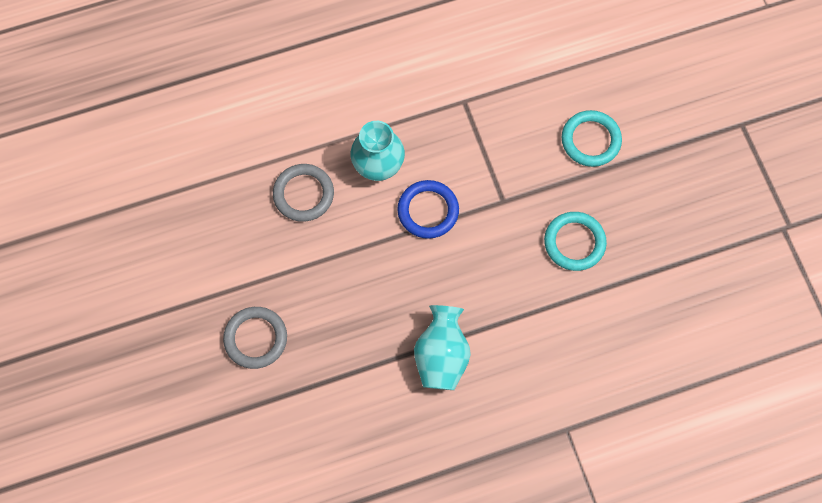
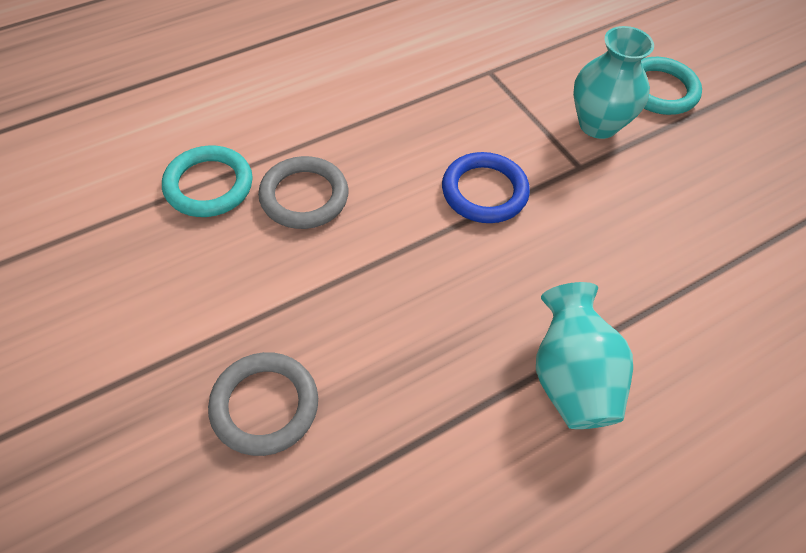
camera: 15 degrees left, 15 degrees down
turquoise vase [351,121,405,181] -> turquoise vase moved to [573,26,654,139]
turquoise ring [544,212,607,271] -> turquoise ring moved to [162,146,253,217]

